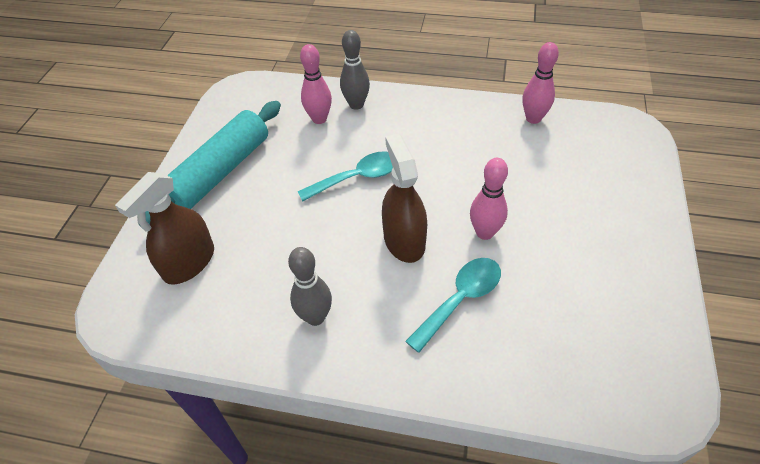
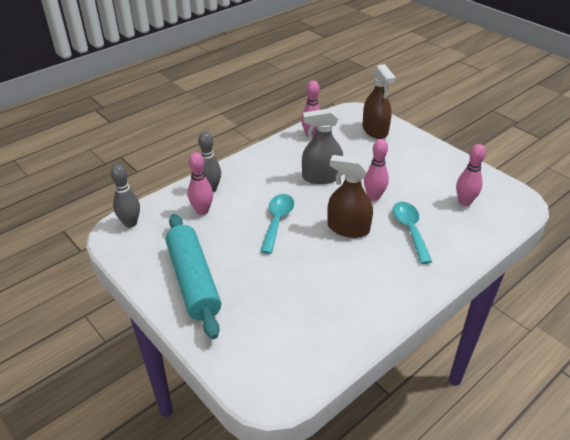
camera: 55 degrees left, 10 degrees down
brown spray bottle [115,172,214,284] -> brown spray bottle moved to [362,64,396,139]
grey bowling pin [288,247,332,326] -> grey bowling pin moved to [111,164,140,228]
none -> grey spray bottle [302,108,343,184]
none -> pink bowling pin [456,144,486,206]

